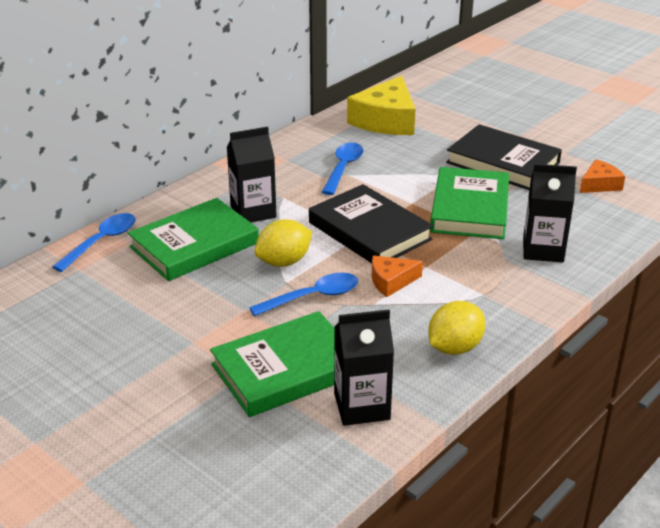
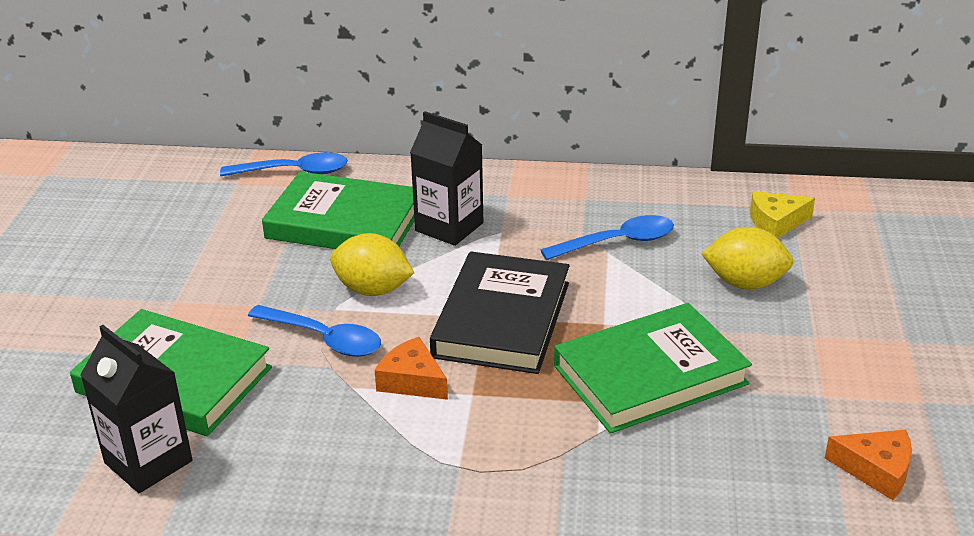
camera: 55 degrees right, 0 degrees up
yellow cheese [347,76,415,135] -> yellow cheese [750,191,815,238], size x0.52
yellow lemon [428,301,485,355] -> yellow lemon moved to [701,227,794,289]
black book [446,124,562,190] -> none
black carton [523,164,577,263] -> none

